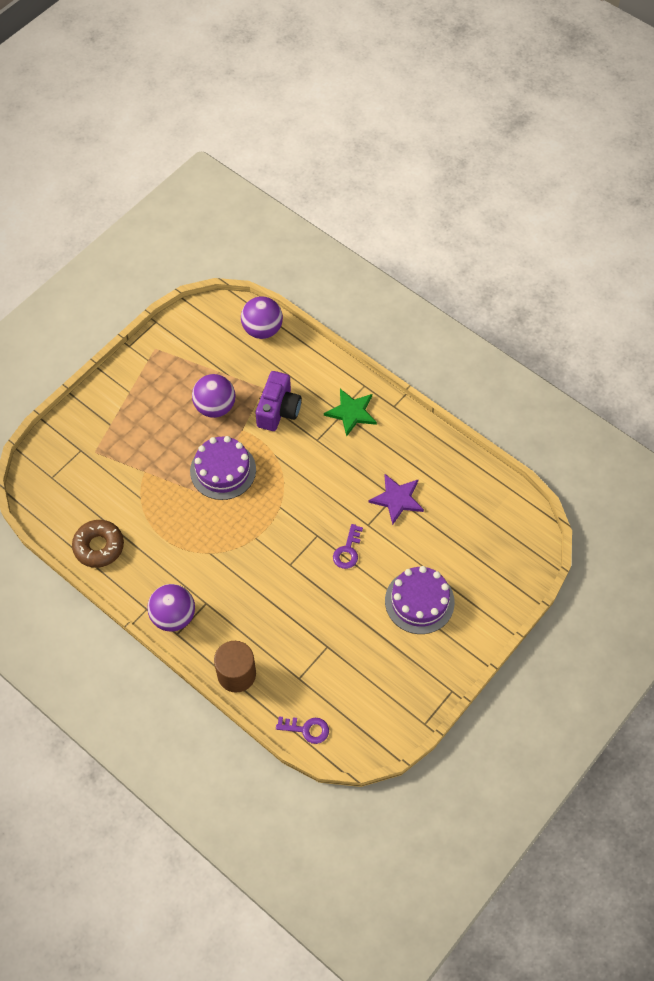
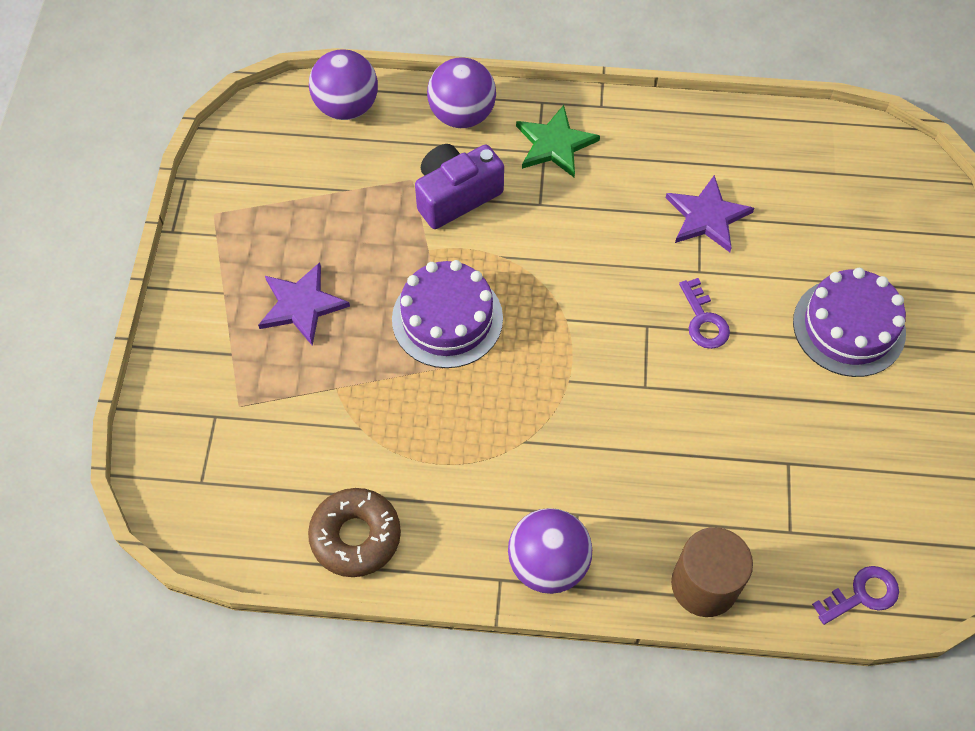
camera: 35 degrees left, 0 degrees up
purple ball [192,374,236,418] -> purple ball moved to [427,57,496,128]
purple camera [256,371,302,431] -> purple camera turned 105 degrees counterclockwise [415,144,504,229]
none -> purple star [258,262,350,346]

